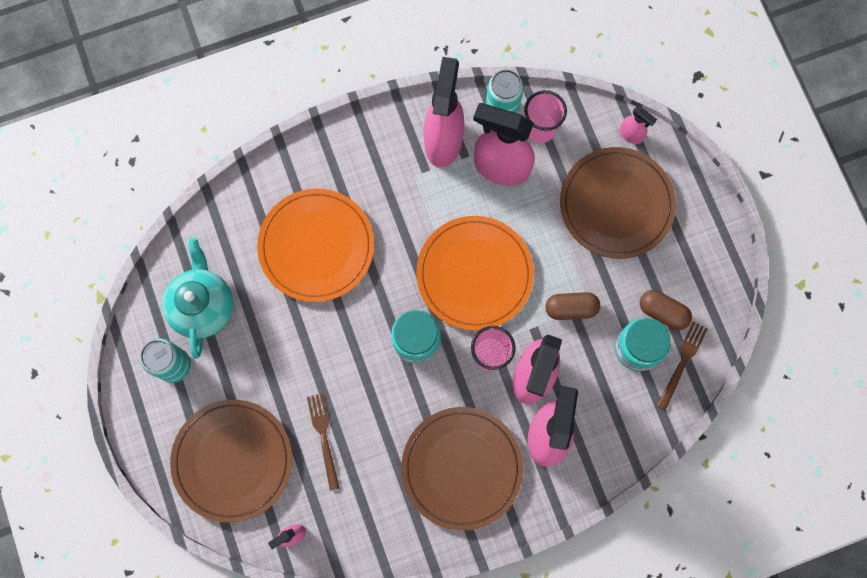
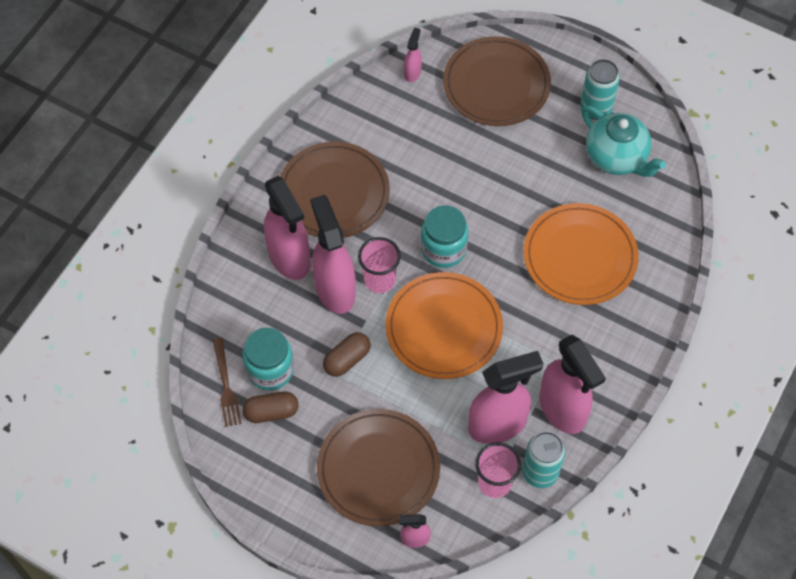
camera: 140 degrees right, 15 degrees down
brown fork [307,393,340,491] -> none

